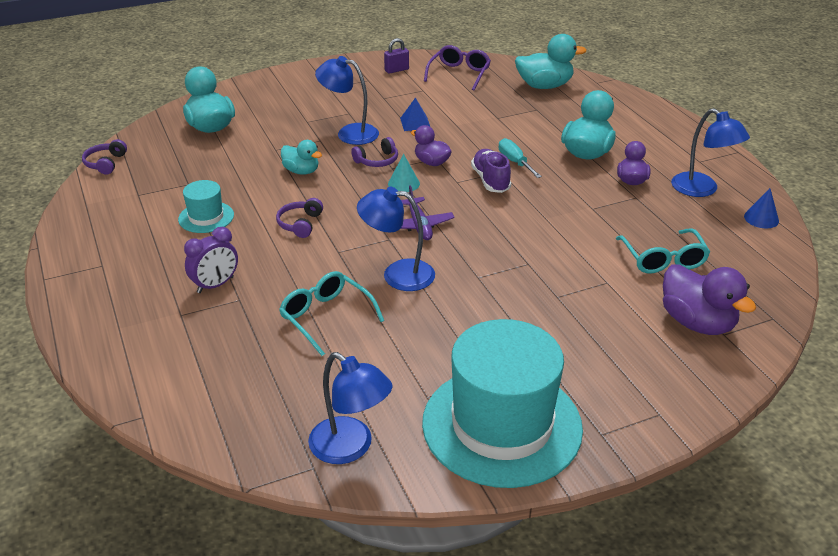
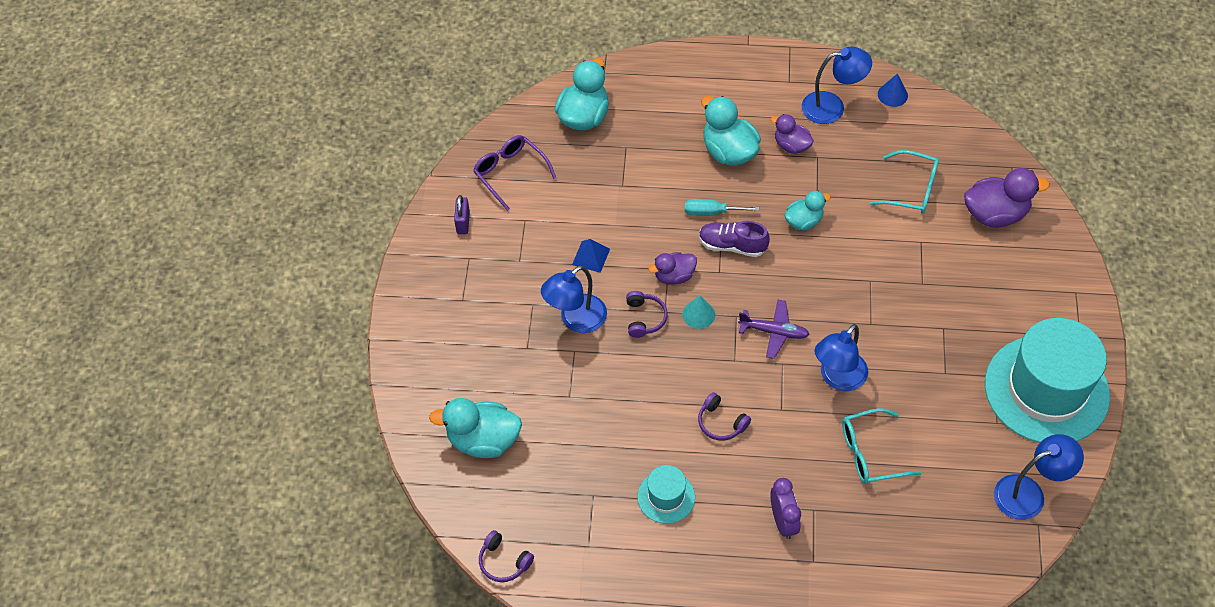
camera: 60 degrees left, 20 degrees up
turquoise duck [281,140,322,175] -> turquoise duck moved to [784,191,831,231]

